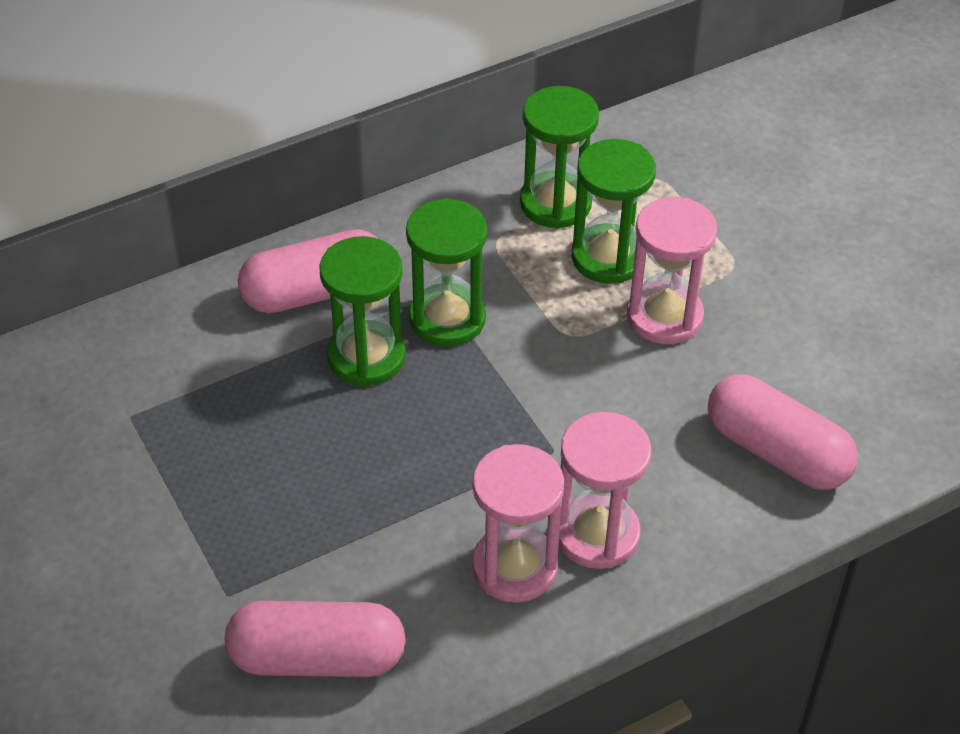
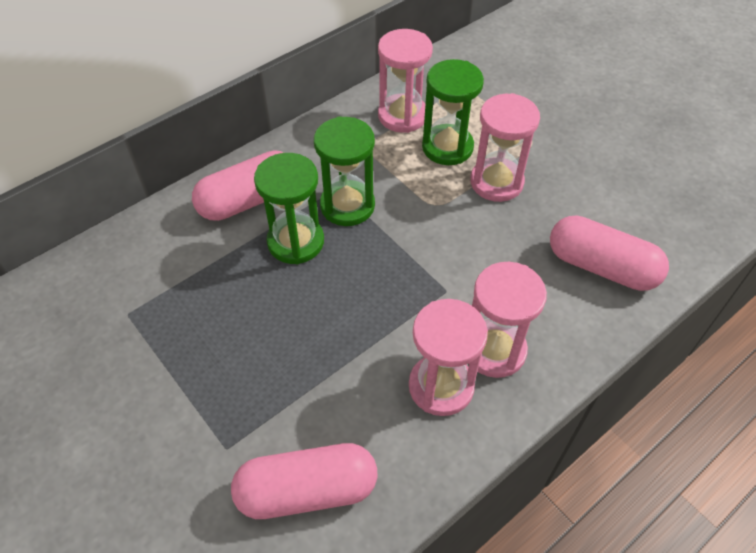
camera: 10 degrees left, 5 degrees up
green hourglass [520,86,599,229] -> pink hourglass [378,29,433,133]

